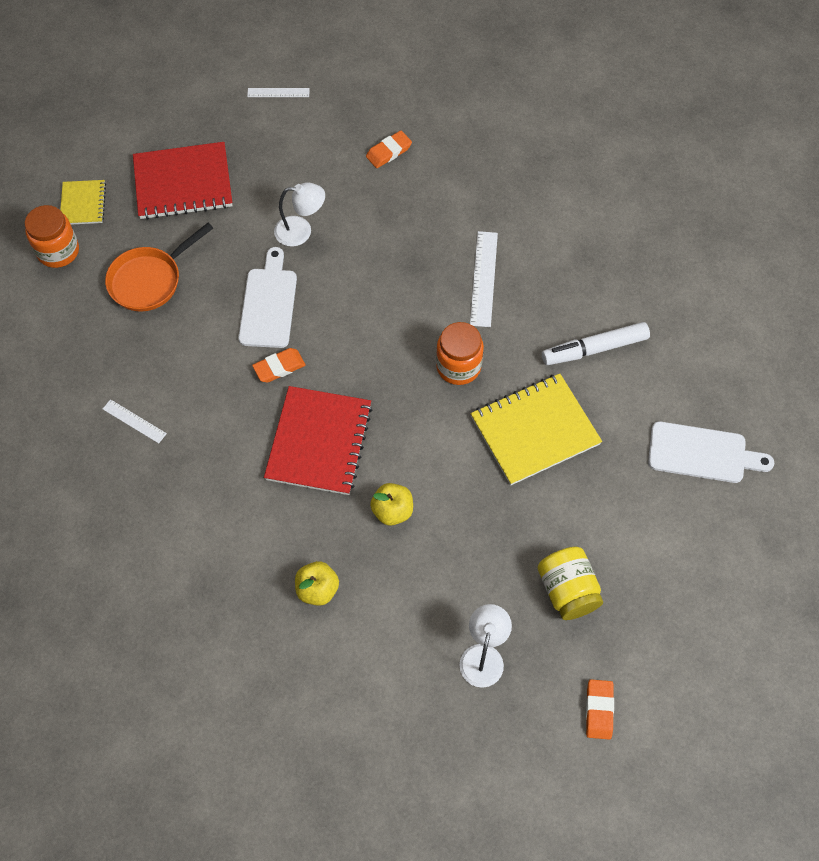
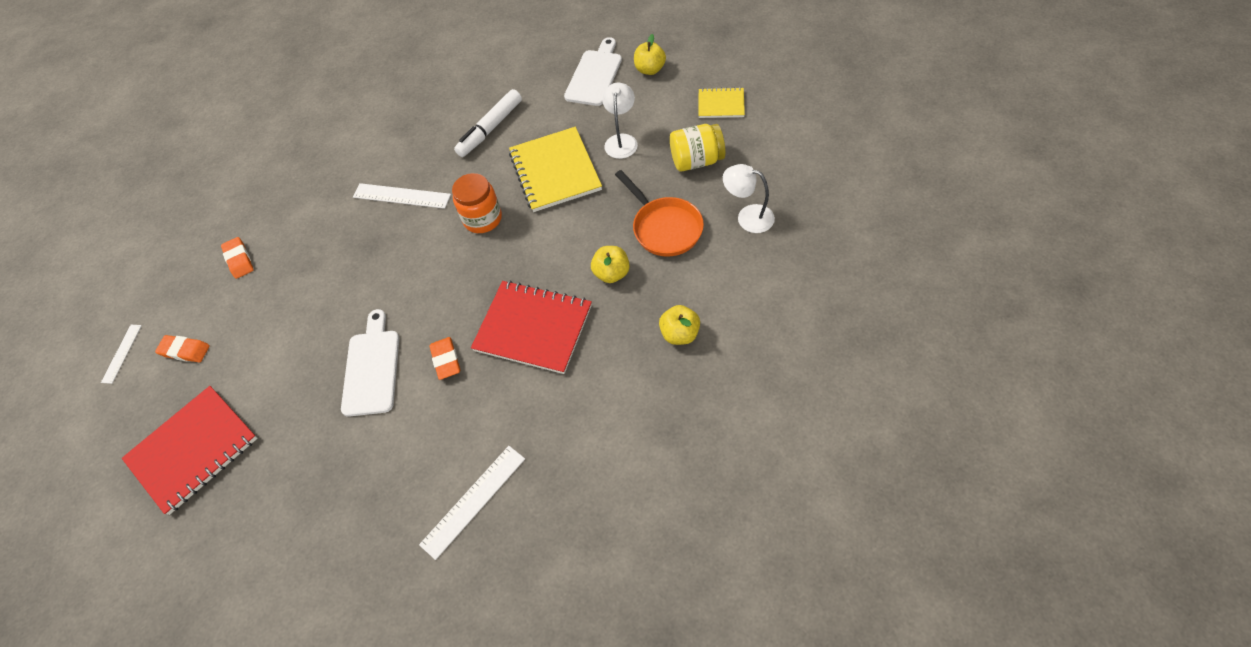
camera: 75 degrees left, 5 degrees down
orange jar [25,205,79,268] -> none
yellow notebook [60,180,106,225] -> yellow notebook moved to [698,87,745,118]
white ruler [103,399,167,443] -> white ruler [419,446,525,560], size x1.66
orange pan [105,223,213,312] -> orange pan moved to [615,170,704,257]
red notebook [133,142,233,220] -> red notebook turned 45 degrees clockwise [122,386,257,515]
white cutting board [238,247,297,348] -> white cutting board turned 75 degrees clockwise [341,309,399,417]
white lamp [274,182,325,247] -> white lamp moved to [602,83,638,159]
white marker [542,322,650,365] -> white marker turned 45 degrees clockwise [454,89,522,157]
orange eraser [586,679,614,739] -> orange eraser moved to [155,335,210,362]
none -> yellow apple [634,34,666,75]

